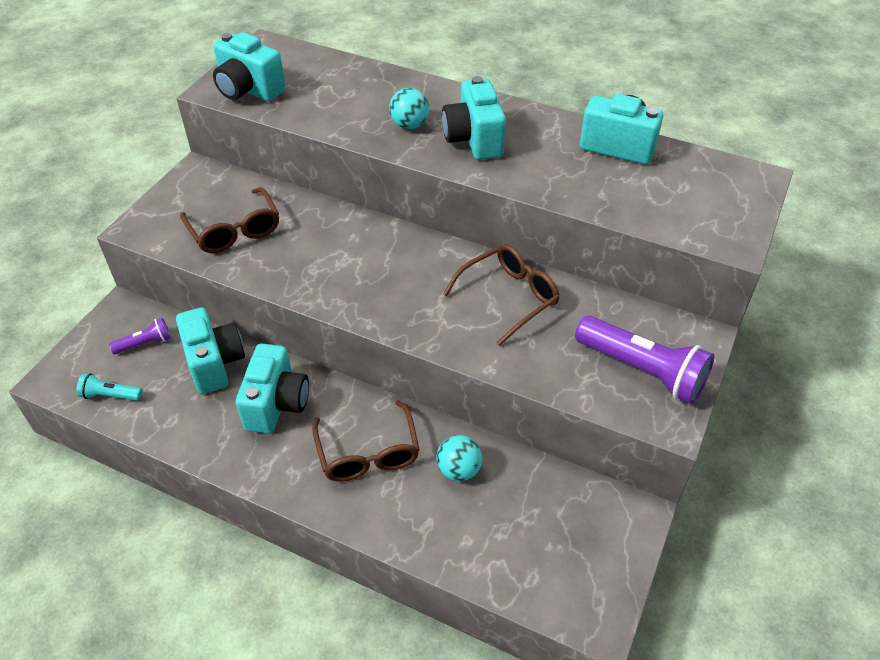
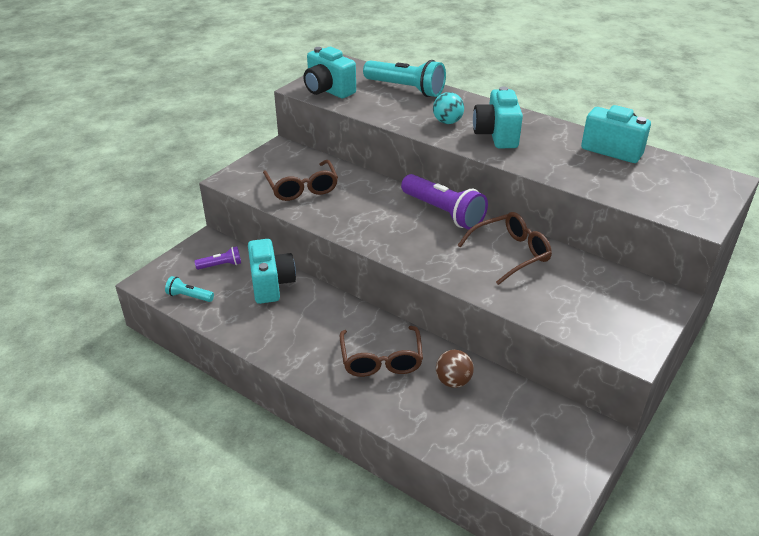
camera: 10 degrees right, 10 degrees down
turquoise camera [236,344,309,434] -> none
turquoise ball [437,435,482,481] -> brown ball [436,350,474,388]
purple flashlight [575,315,714,404] -> purple flashlight moved to [401,174,488,230]
none -> turquoise flashlight [363,60,446,97]

